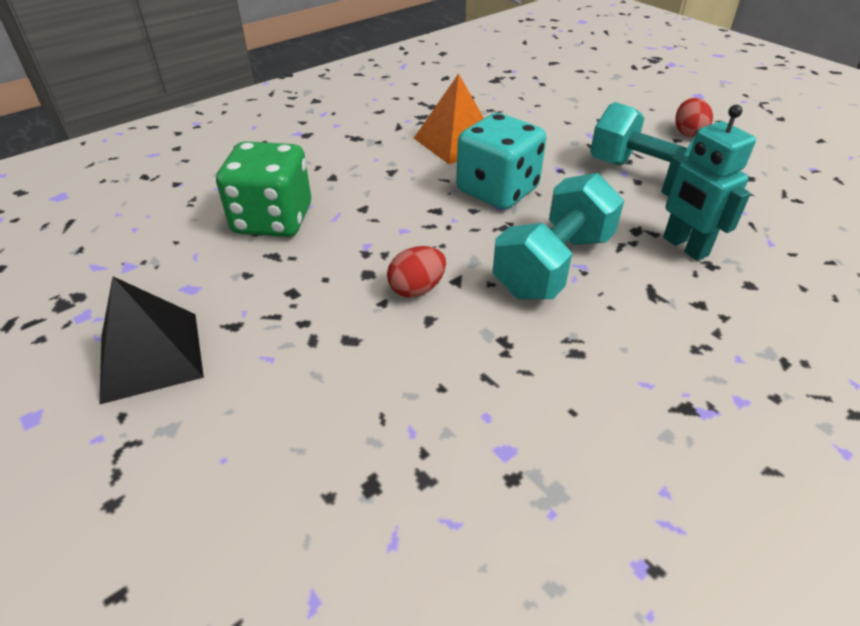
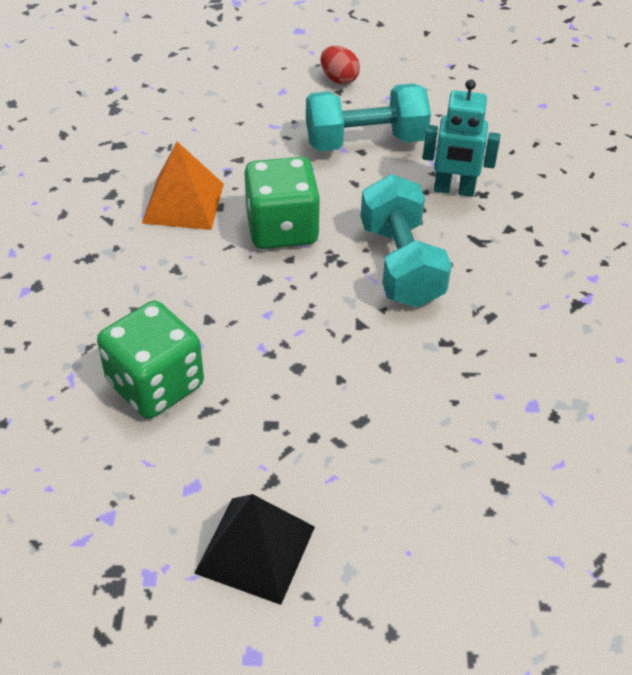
camera: 50 degrees left, 5 degrees up
red egg [387,246,446,297] -> none
turquoise dice [456,113,546,209] -> green dice [244,157,320,249]

